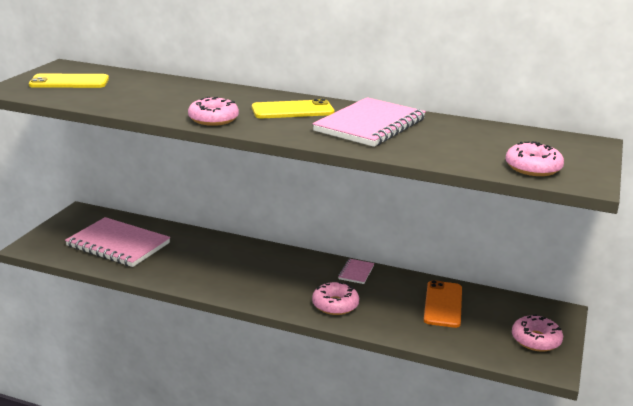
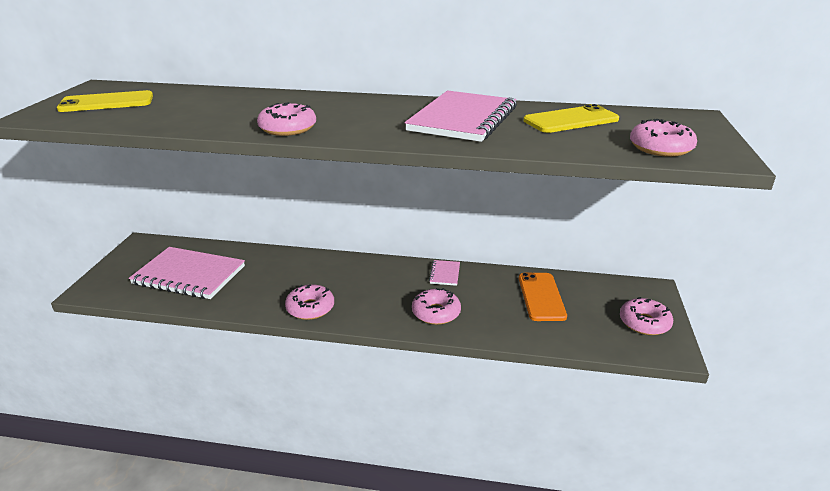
camera: 10 degrees left, 5 degrees up
yellow phone [252,99,335,118] -> yellow phone moved to [524,104,619,133]
none -> pink donut [285,284,334,320]

